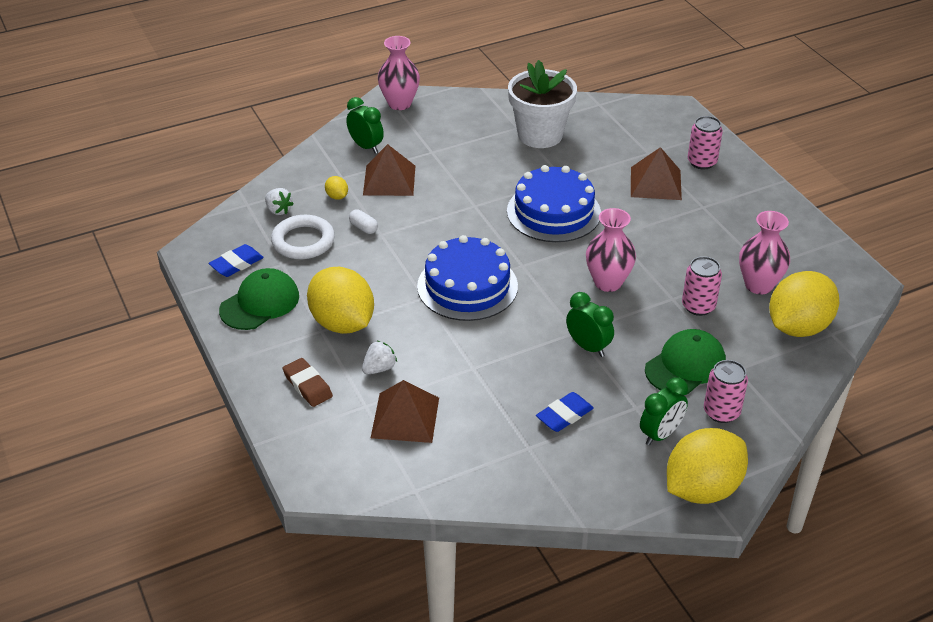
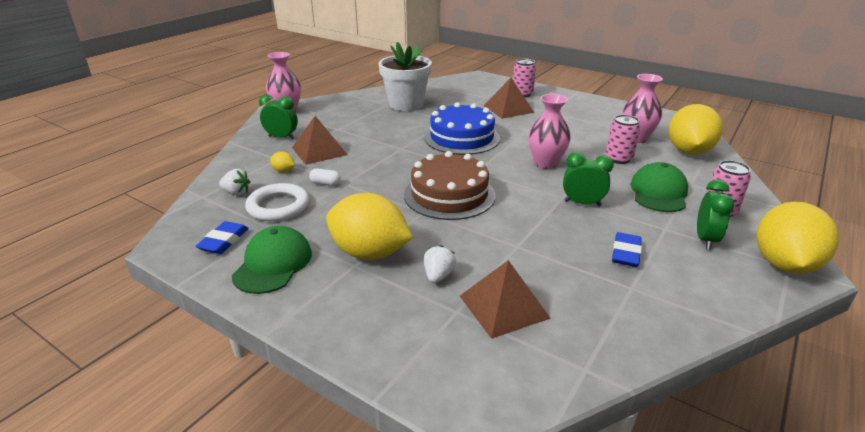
camera: 30 degrees left, 10 degrees down
brown eraser [283,358,333,407] -> none
blue cake [417,235,518,321] -> brown cake [404,151,496,220]

